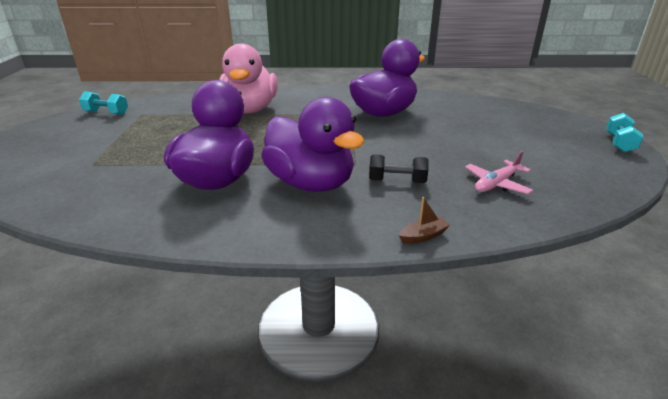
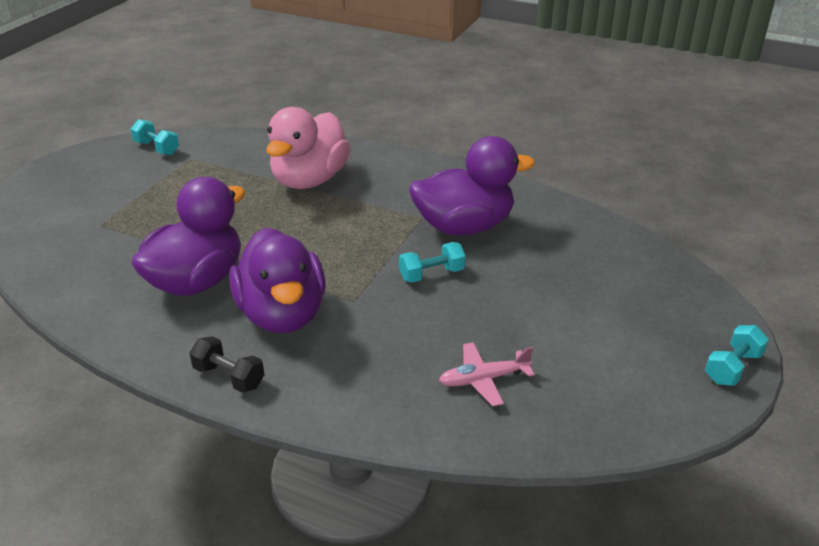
camera: 25 degrees right, 5 degrees up
black dumbbell [369,154,429,183] -> black dumbbell moved to [189,336,264,393]
brown boat [399,197,450,244] -> none
none -> turquoise dumbbell [399,242,466,283]

